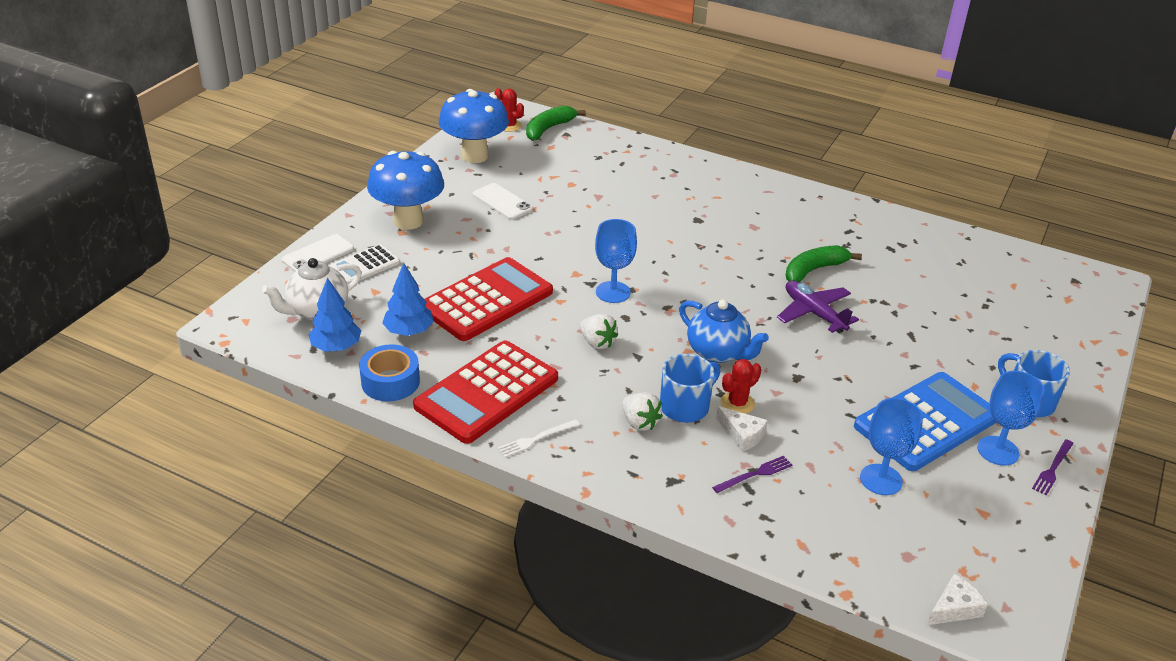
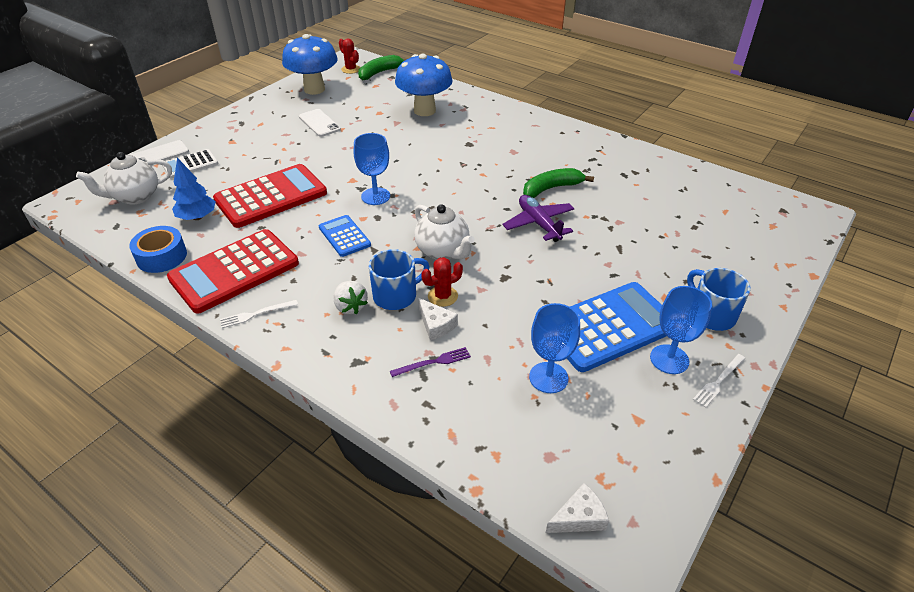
camera: 10 degrees right, 5 degrees up
blue tree [308,278,361,352] -> none
blue mushroom [367,151,444,230] -> blue mushroom moved to [395,53,453,116]
white strawberry [580,314,618,349] -> blue calculator [319,215,371,257]
blue teapot [679,300,769,363] -> white teapot [414,204,475,260]
purple fork [1032,439,1074,496] -> white fork [693,354,745,408]

